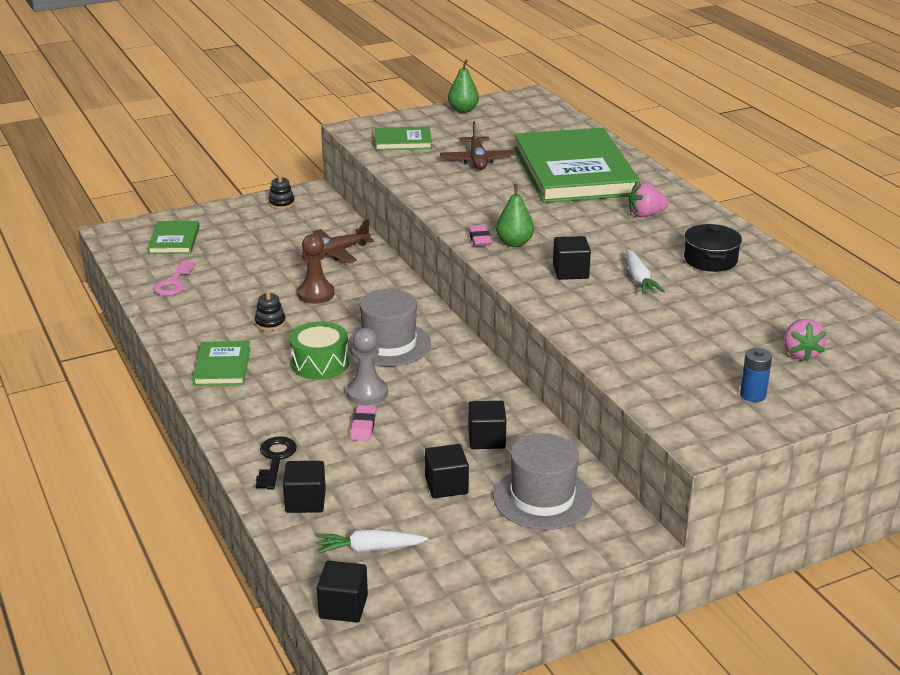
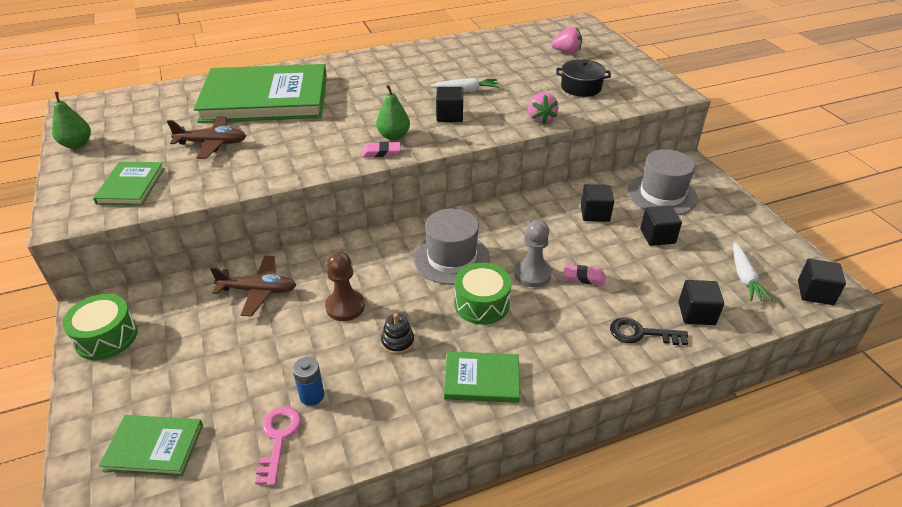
camera: 85 degrees left, 10 degrees up
pink key [154,261,196,296] -> pink key turned 105 degrees counterclockwise [255,406,301,486]
black stacking toy [268,174,295,209] -> green drum [62,294,138,360]
brown plane [313,219,374,263] -> brown plane turned 60 degrees counterclockwise [210,256,296,316]
pink strawberry [629,182,669,217] -> pink strawberry moved to [528,92,559,124]
black pot [684,224,742,272] -> black pot moved to [556,59,611,97]
blue battery [740,348,772,402] -> blue battery moved to [293,357,324,406]

